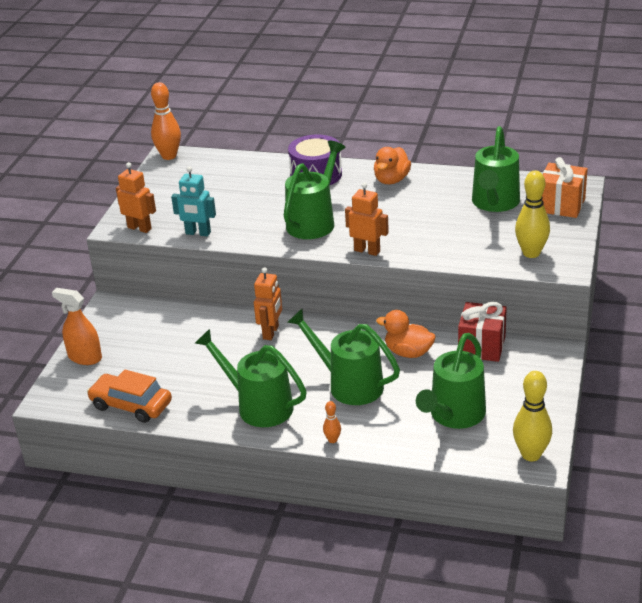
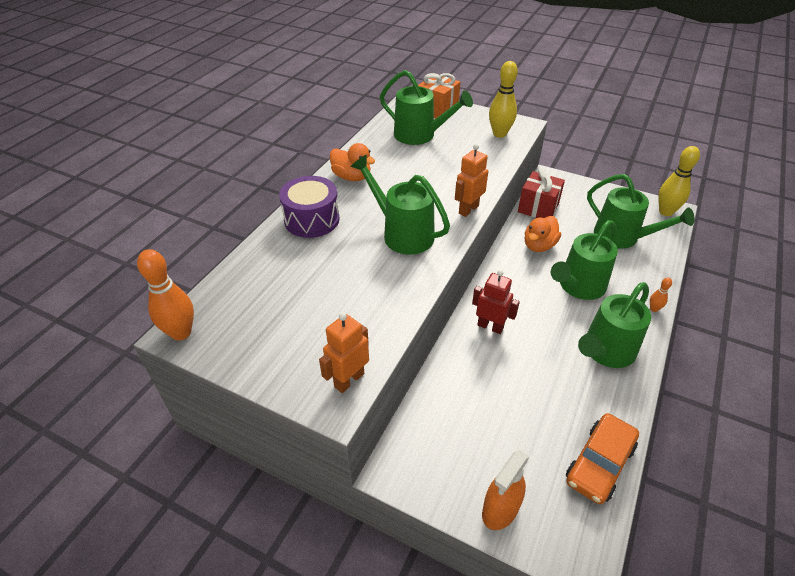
camera: 80 degrees left, 10 degrees up
turquoise robot [171,166,216,237] -> none
orange robot [254,267,282,340] -> red robot [472,270,520,334]

